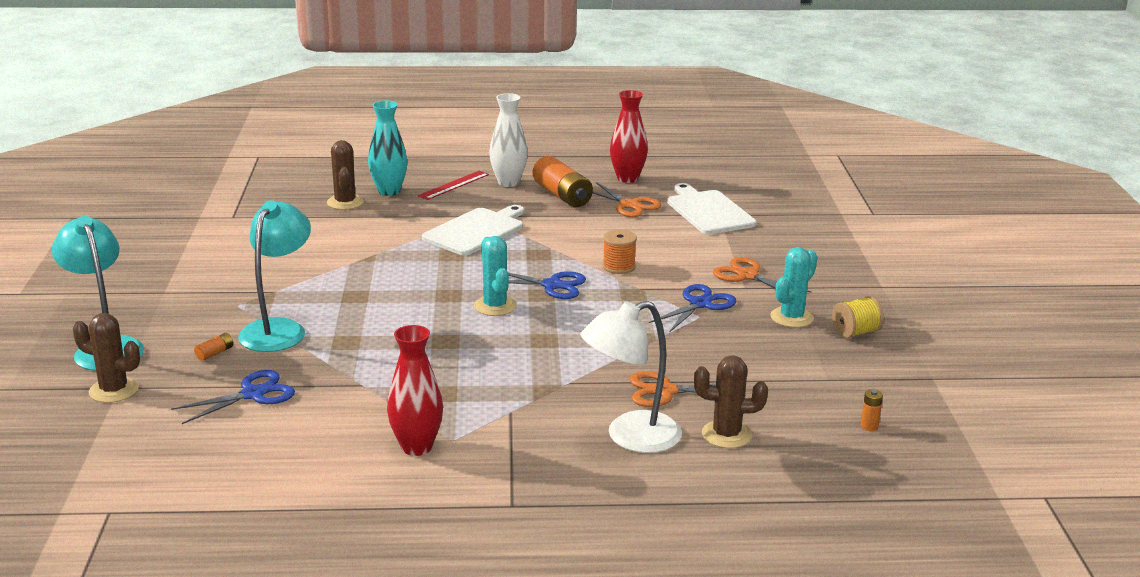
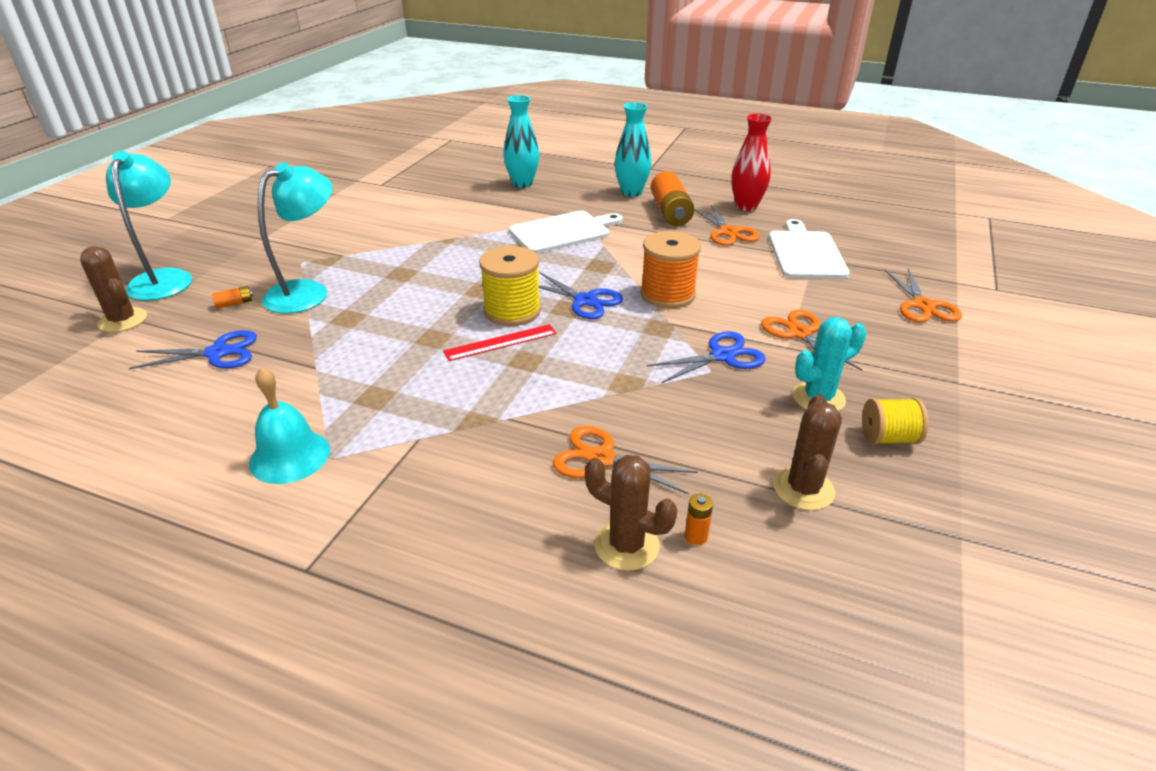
camera: 25 degrees right, 10 degrees up
brown cactus [327,140,364,210] -> brown cactus moved to [773,394,842,510]
red vase [387,325,443,456] -> turquoise bell [249,367,330,484]
red ruler [418,171,489,200] -> red ruler moved to [443,324,557,361]
turquoise cactus [474,236,517,316] -> yellow spool [479,246,541,326]
white vase [489,93,528,187] -> turquoise vase [615,102,651,197]
white lamp [580,301,682,453] -> none
orange spool [603,230,637,274] -> orange spool [640,231,701,308], size x1.58
orange battery [861,389,883,431] -> orange battery moved to [685,494,713,545]
none -> orange scissors [884,268,962,322]

